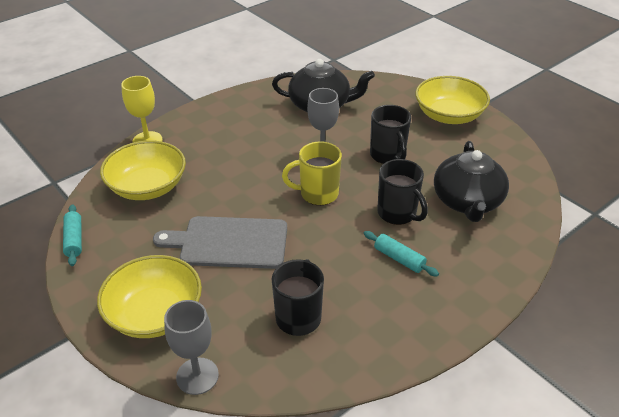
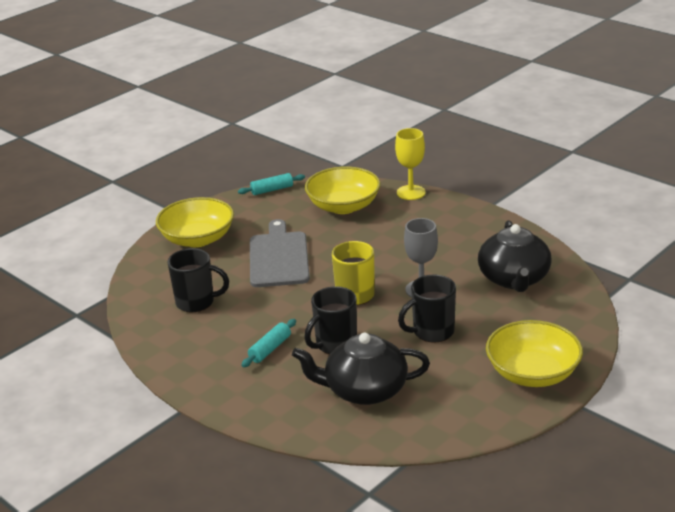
camera: 85 degrees right, 10 degrees down
grey goblet [164,300,219,395] -> none

